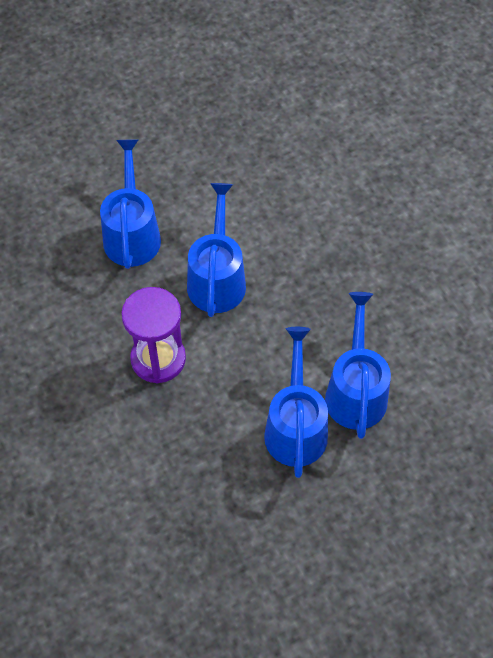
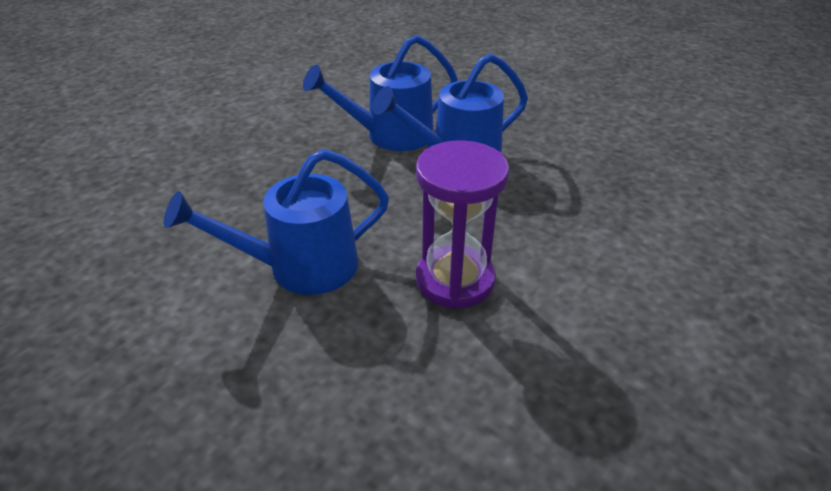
camera: 115 degrees left, 20 degrees down
blue watering can [100,139,161,269] -> none

